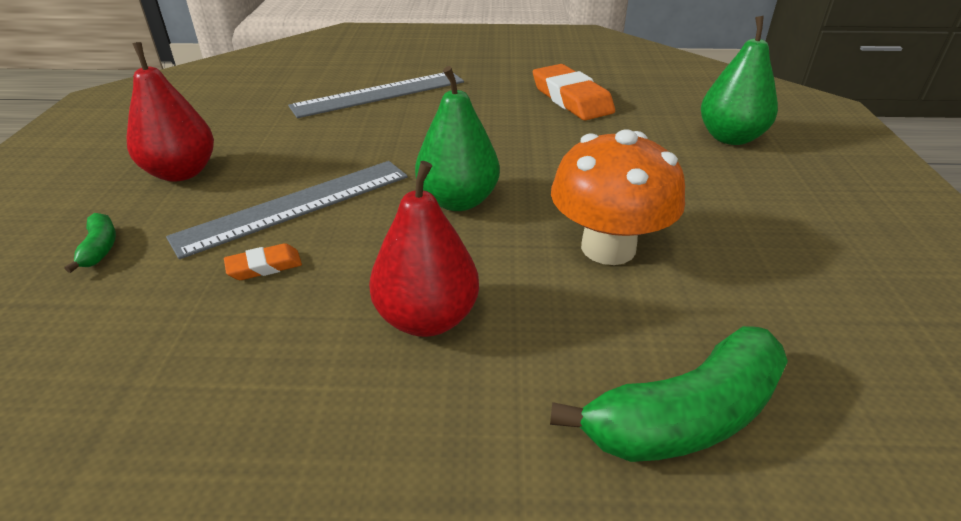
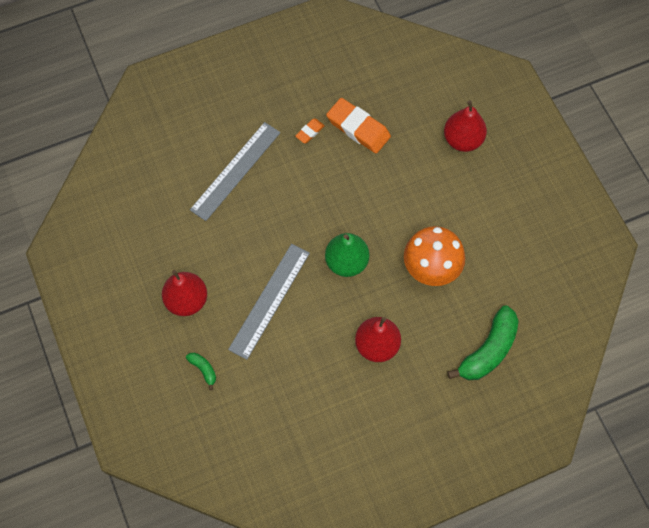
camera: 25 degrees left, 30 degrees up
orange eraser [224,243,302,280] -> orange eraser moved to [295,118,325,144]
green pear [701,16,778,145] -> red pear [444,100,487,152]

